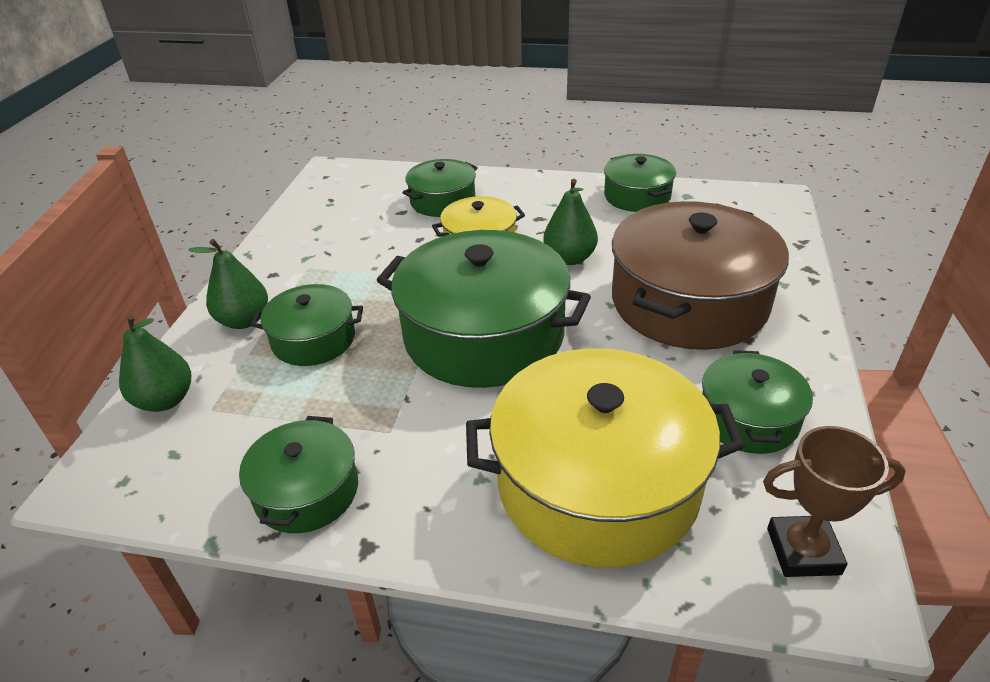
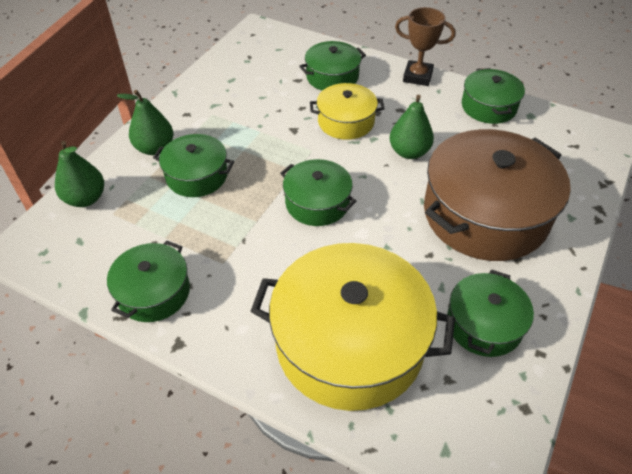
camera: 15 degrees right, 10 degrees up
green pot [377,230,591,388] -> green pot [280,159,356,226], size x0.52
brown trophy [763,426,906,577] -> brown trophy moved to [395,7,455,86]

